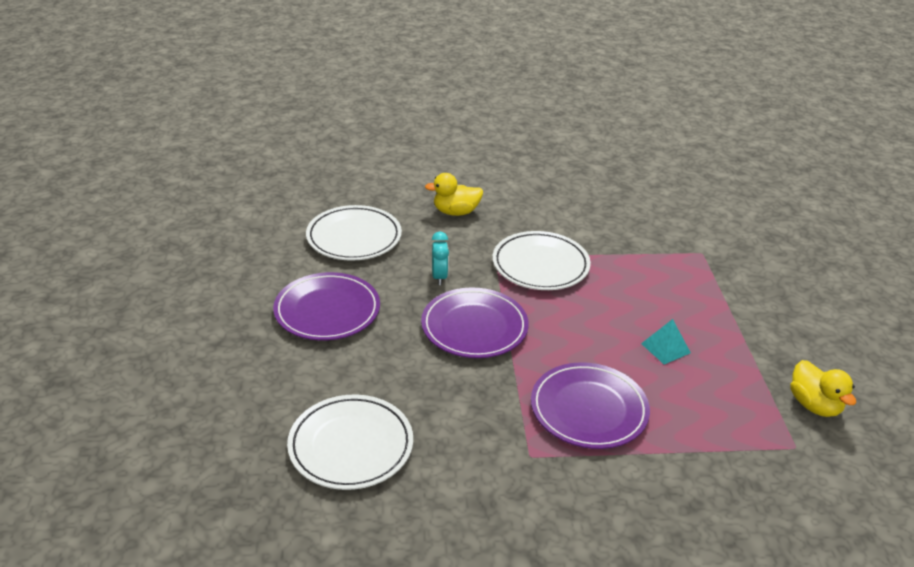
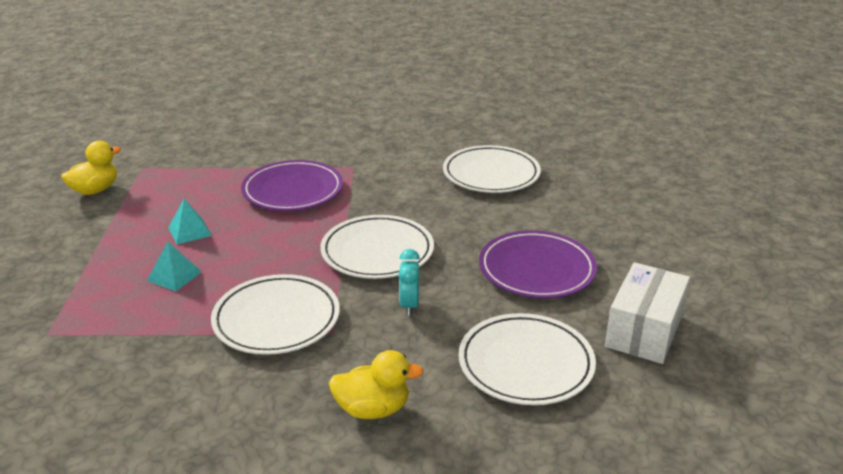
camera: 175 degrees left, 5 degrees down
purple plate [421,287,529,358] -> white plate [320,215,434,279]
yellow duck [790,360,856,417] -> yellow duck turned 60 degrees clockwise [61,141,121,195]
none -> turquoise pyramid [147,242,202,292]
none -> white box [605,262,690,364]

